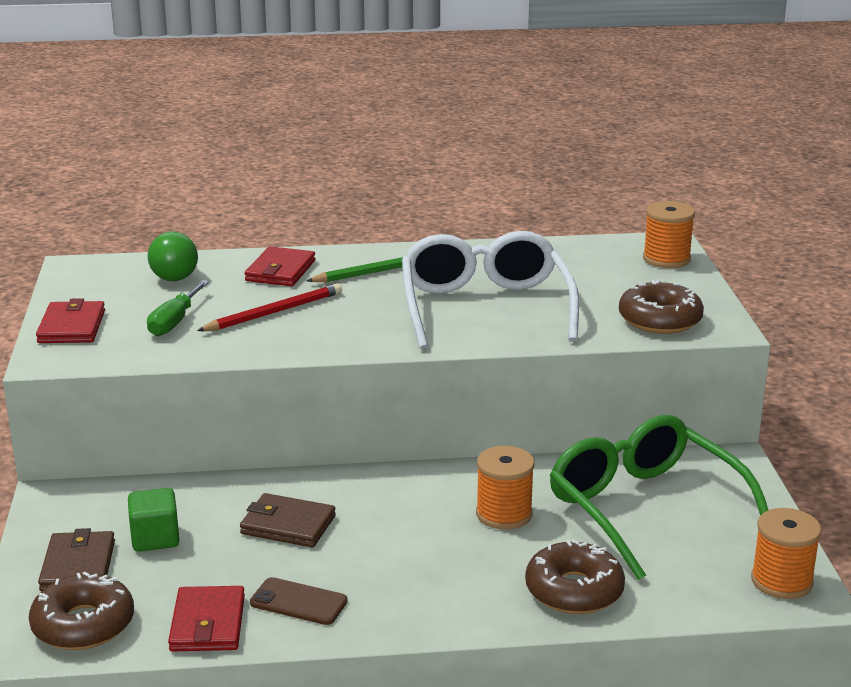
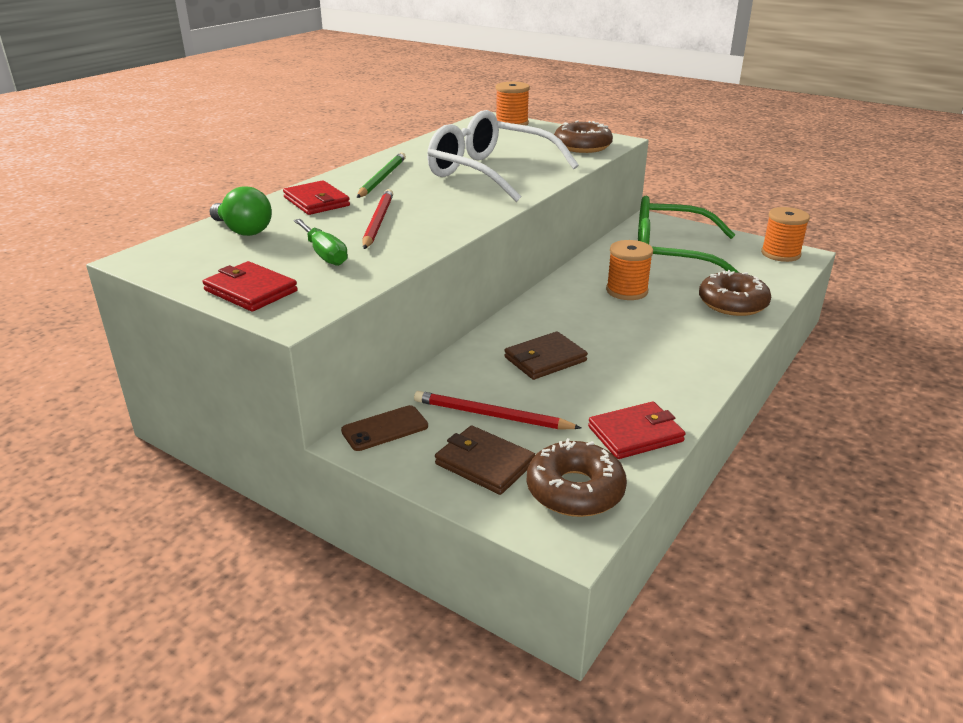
camera: 50 degrees left, 5 degrees up
green cube [128,488,179,552] -> red pencil [414,391,581,429]
red wallet [168,586,245,651] -> red wallet turned 60 degrees counterclockwise [588,402,685,459]
brown phone [250,577,348,625] -> brown phone moved to [341,405,428,451]

